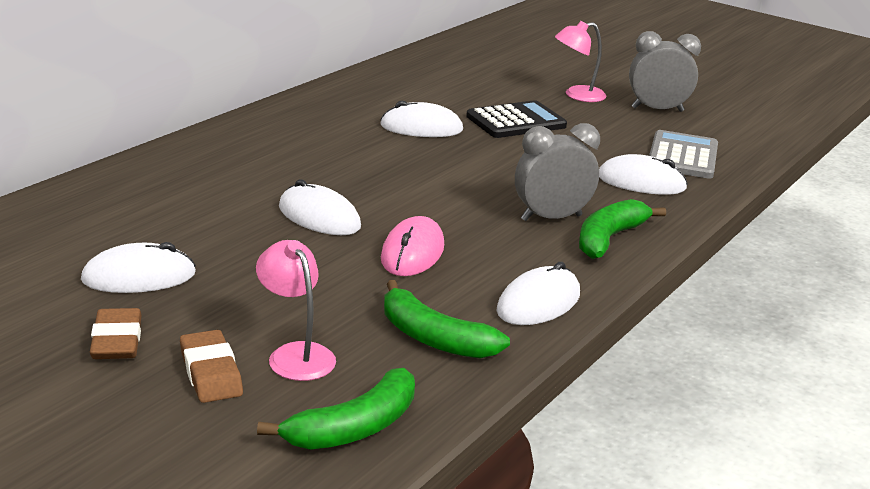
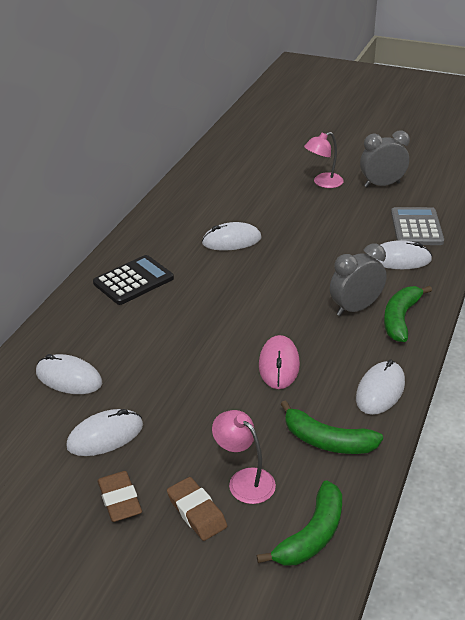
camera: 10 degrees left, 10 degrees up
white mouse [279,179,361,235] -> white mouse moved to [36,354,102,394]
black calculator [466,100,567,138] -> black calculator moved to [93,255,174,305]

